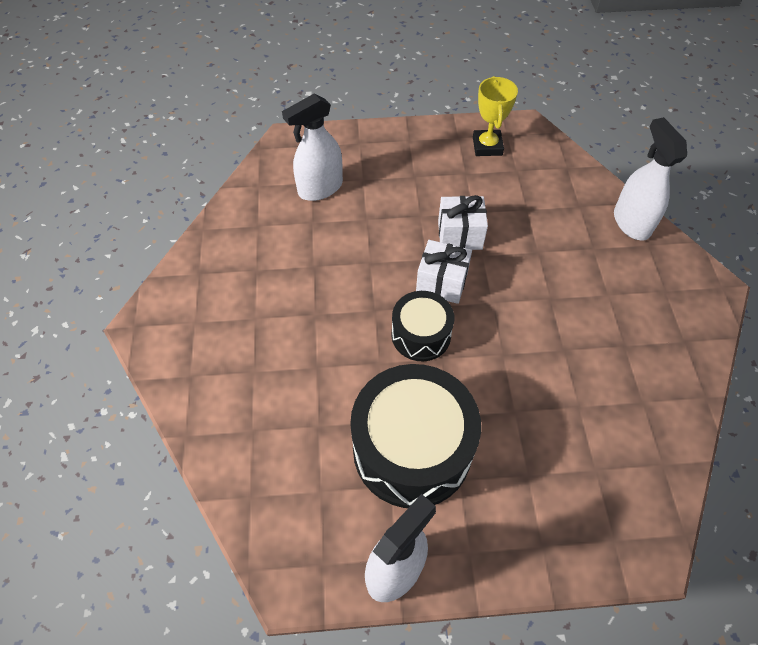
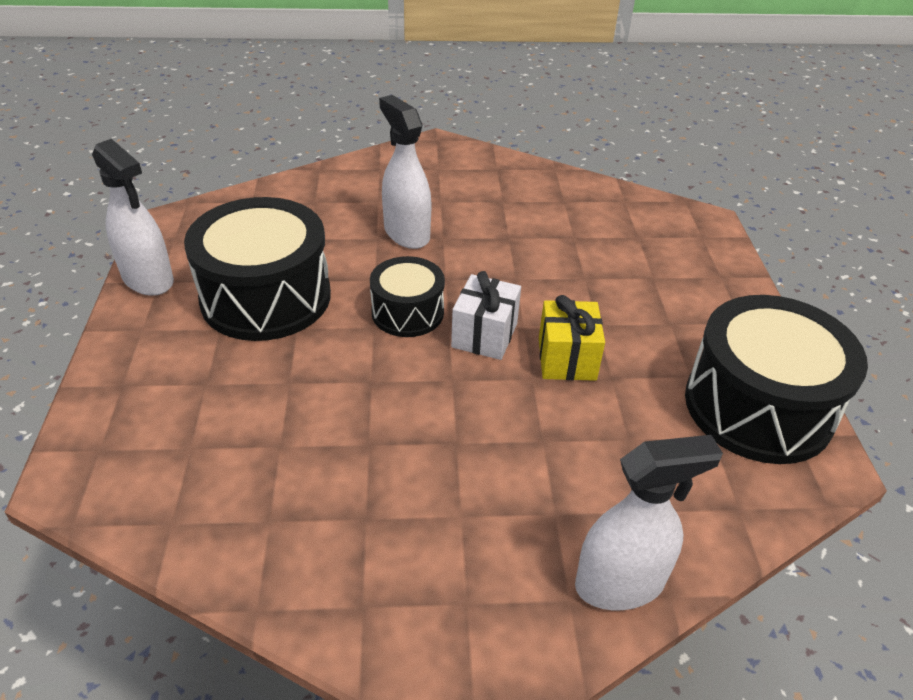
camera: 90 degrees right, 15 degrees down
white spray bottle [282,93,343,201] -> white spray bottle moved to [379,95,432,249]
white gift [438,195,488,250] -> yellow gift [539,295,605,381]
yellow trophy [473,76,518,156] -> black drum [685,295,868,464]

